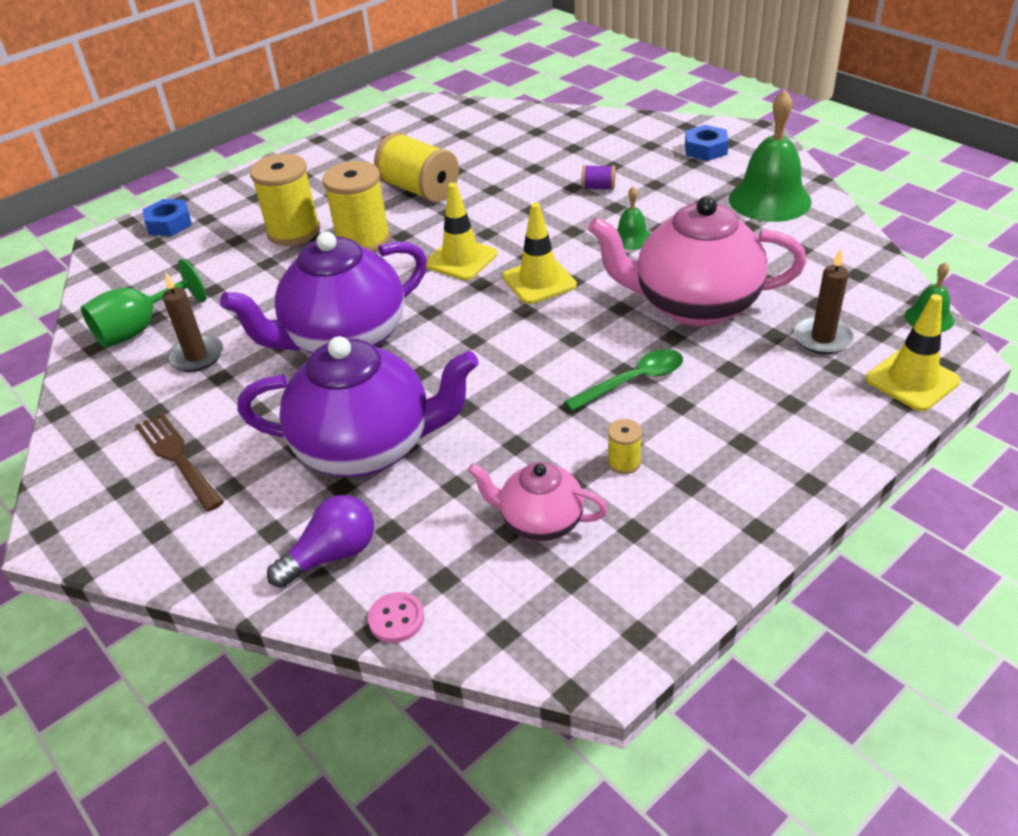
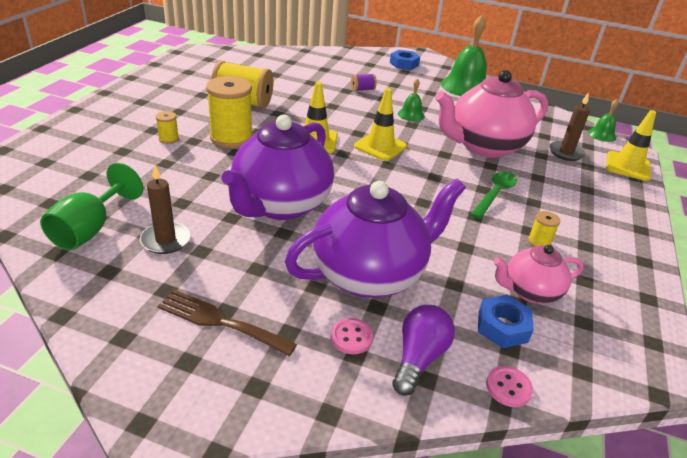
camera: 35 degrees left, 5 degrees down
blue nut [142,199,192,236] -> blue nut moved to [478,295,534,348]
yellow spool [250,154,320,246] -> yellow spool [156,111,179,144], size x0.45
none -> pink button [331,318,373,354]

